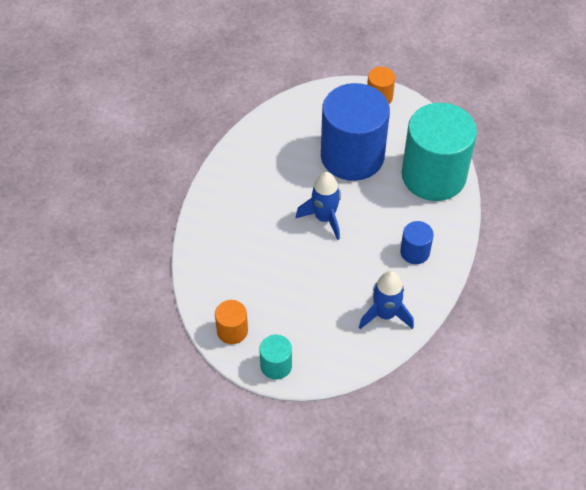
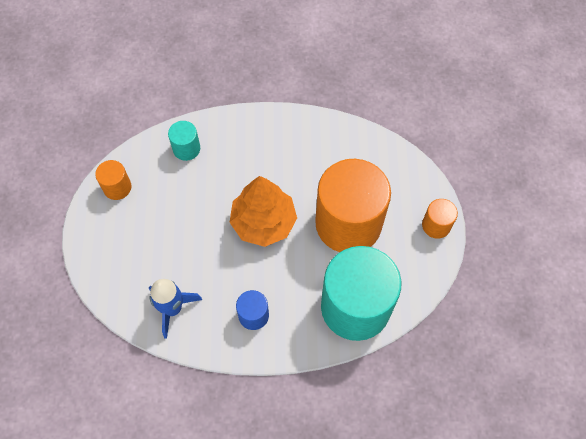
camera: 70 degrees right, 10 degrees up
turquoise cylinder [259,335,292,380] -> turquoise cylinder moved to [168,121,200,161]
blue rocket [296,172,341,240] -> orange tree [230,176,297,247]
blue cylinder [321,83,390,181] -> orange cylinder [315,159,391,252]

